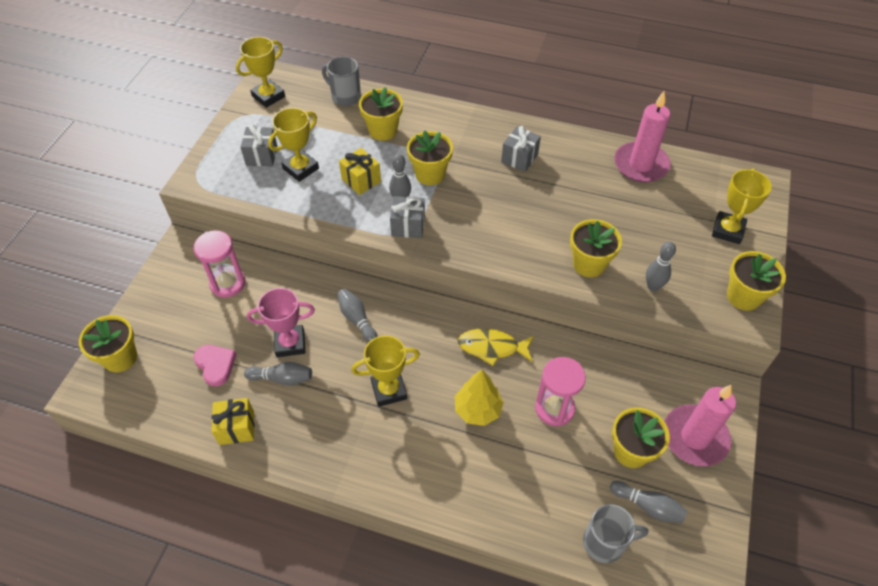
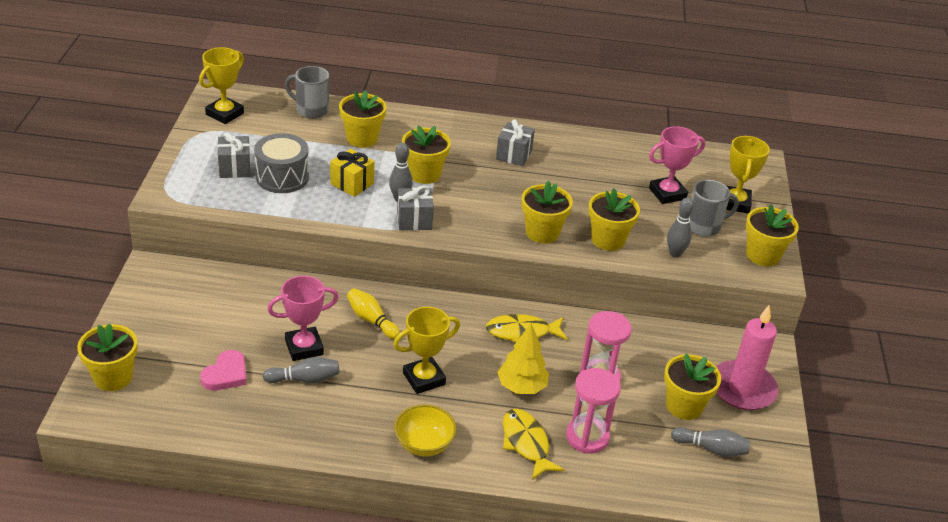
camera: 15 degrees left, 15 degrees down
pink heart [193,345,237,386] -> pink heart turned 75 degrees clockwise [200,350,247,391]
pink hourglass [194,230,246,298] -> pink hourglass moved to [566,368,621,453]
yellow gift [212,398,255,445] -> none
yellow trophy [268,108,319,182] -> grey drum [254,133,309,193]
grey bowling pin [337,289,378,342] -> yellow bowling pin [347,288,400,339]
grey mug [583,504,648,563] -> grey mug moved to [690,180,739,237]
pink candle [614,91,671,182] -> none
none -> yellow bowl [394,404,457,457]
none -> yellow fish [503,409,565,480]
none -> yellow flower pot [521,181,573,244]
none -> pink trophy [649,126,705,204]

